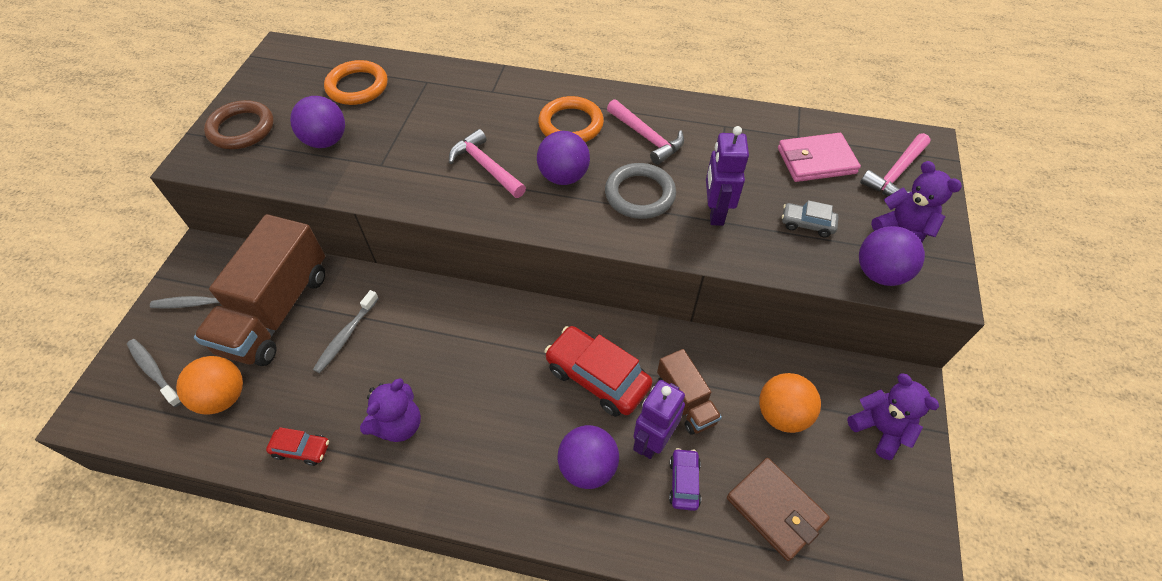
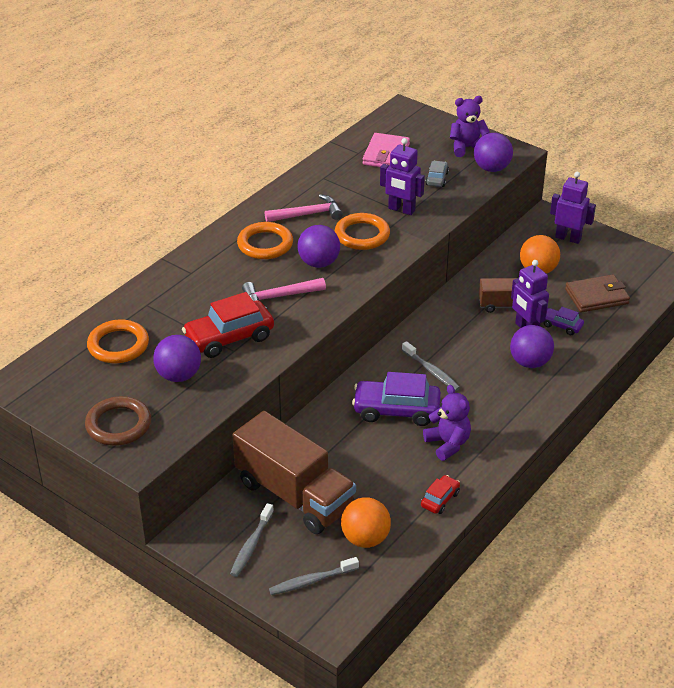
camera: 65 degrees left, 15 degrees down
grey toothbrush [313,290,379,373] -> grey toothbrush moved to [402,341,460,391]
red car [545,326,652,417] -> red car moved to [182,292,274,358]
grey ring [605,163,676,219] -> orange ring [335,213,390,250]
grey car [782,200,839,237] -> grey car turned 150 degrees clockwise [425,161,449,187]
purple teddy bear [847,373,939,460] -> purple robot [550,172,596,244]
pink hammer [860,133,931,196] -> none
none -> purple car [352,372,441,426]

